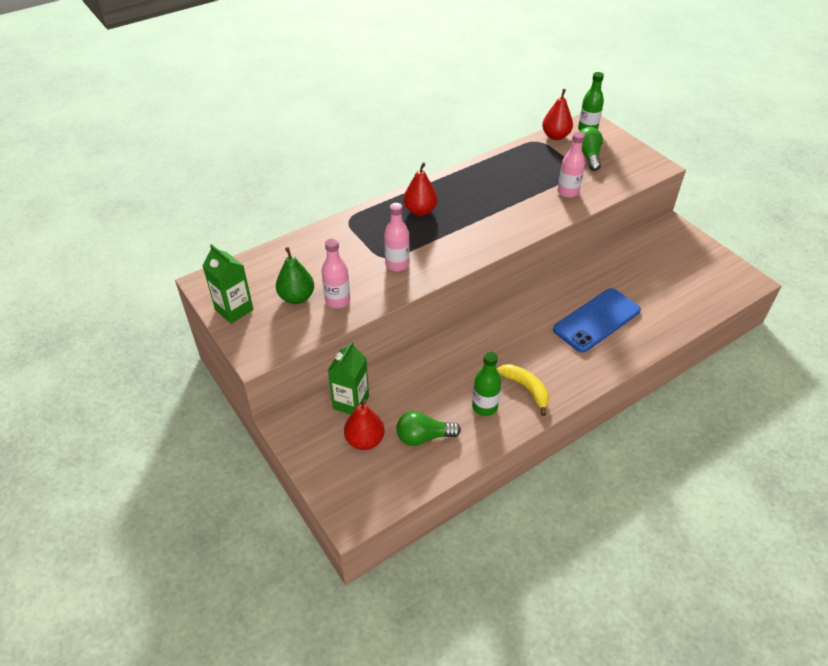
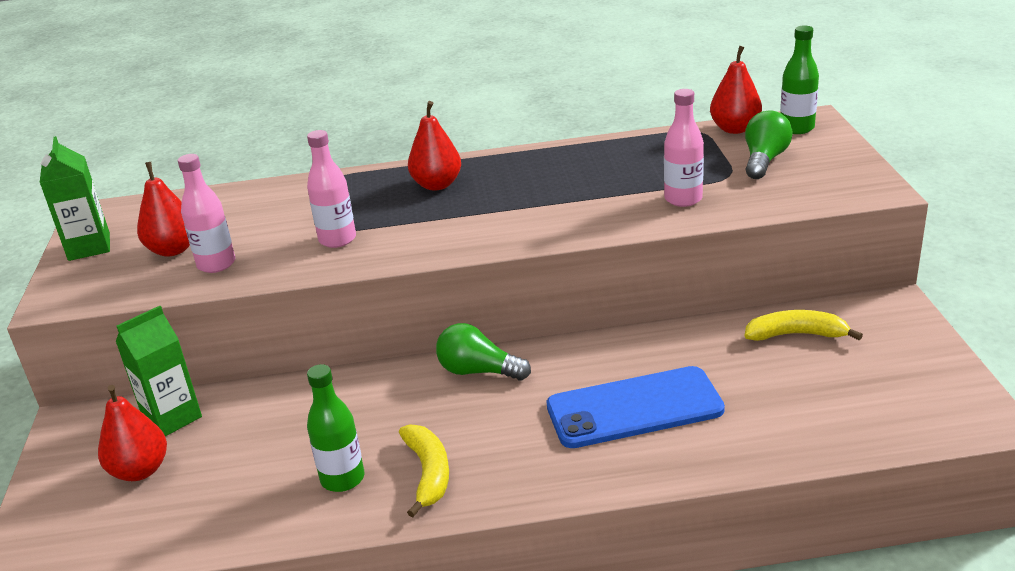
camera: 30 degrees right, 15 degrees down
green pear [276,247,314,304] -> red pear [137,162,190,257]
green light bulb [396,411,461,446] -> green light bulb moved to [436,323,531,380]
none -> yellow banana [745,310,863,341]

